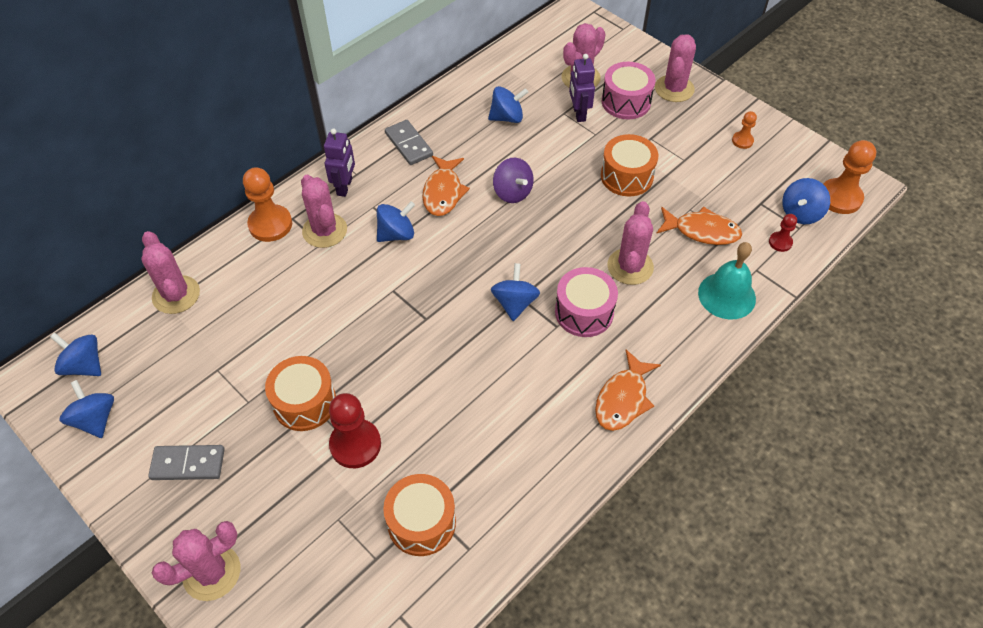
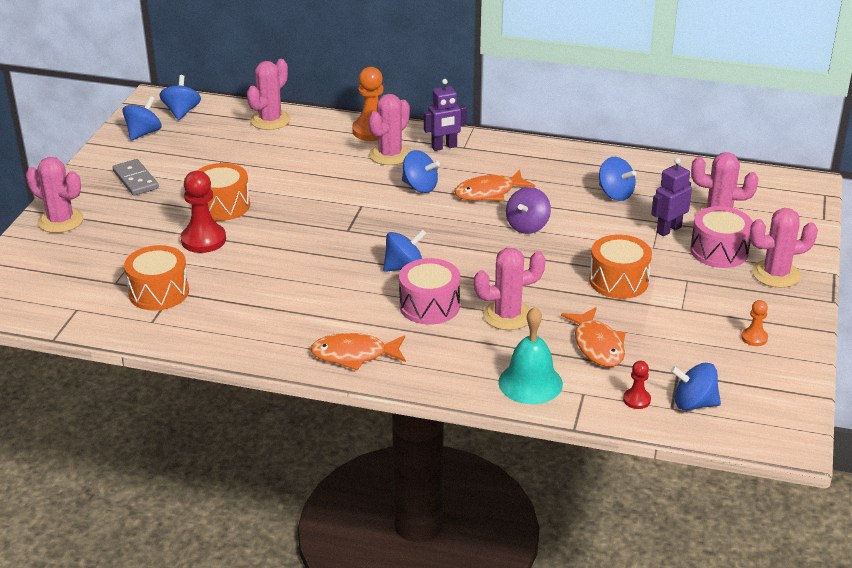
camera: 60 degrees right, 20 degrees down
grey domino [385,120,433,165] -> none
orange pawn [823,140,876,214] -> none

